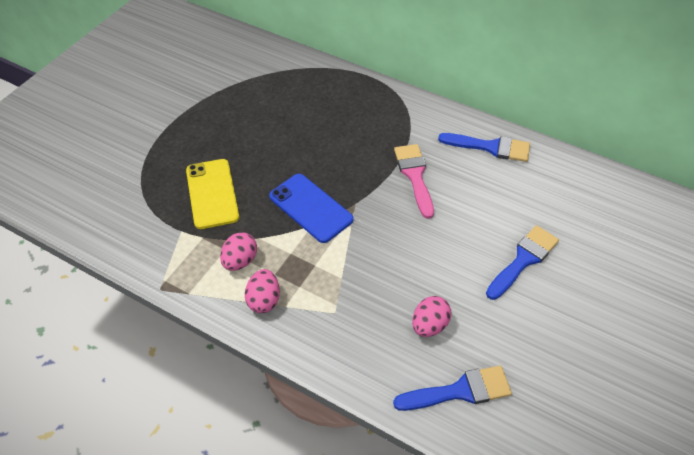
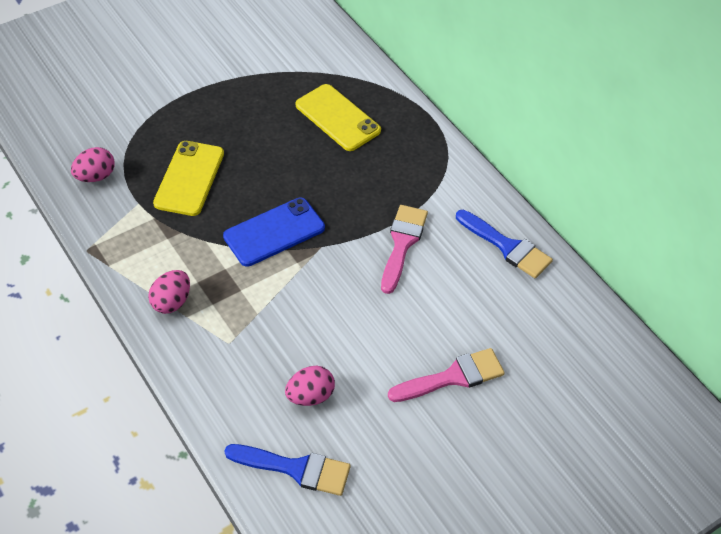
camera: 25 degrees right, 0 degrees up
pink egg [220,232,257,271] -> pink egg moved to [71,147,115,182]
blue phone [269,174,354,243] -> blue phone turned 75 degrees clockwise [223,198,325,267]
blue brush [486,225,559,300] -> pink brush [388,348,505,402]
none -> yellow phone [295,84,381,151]

